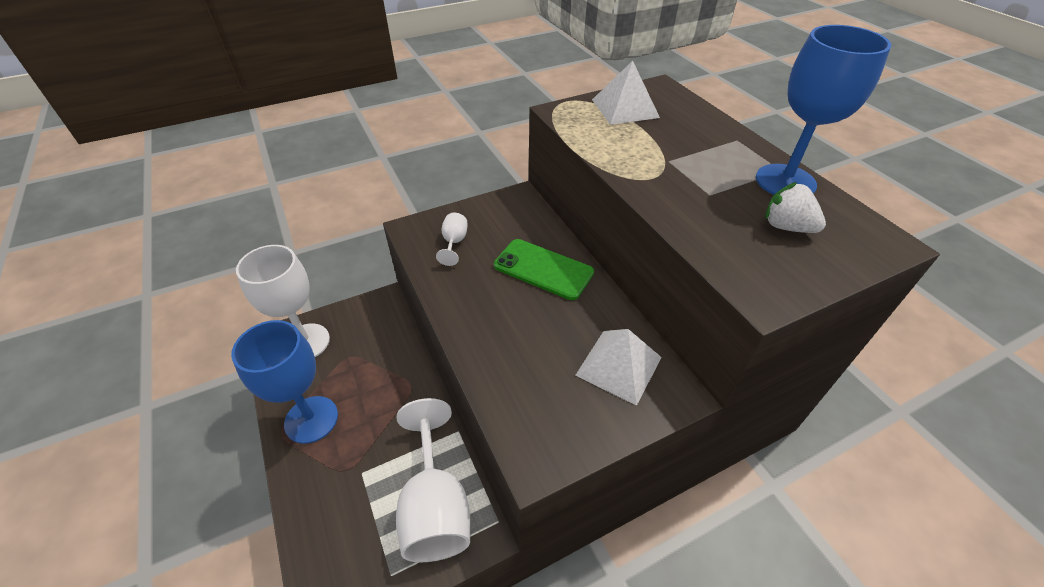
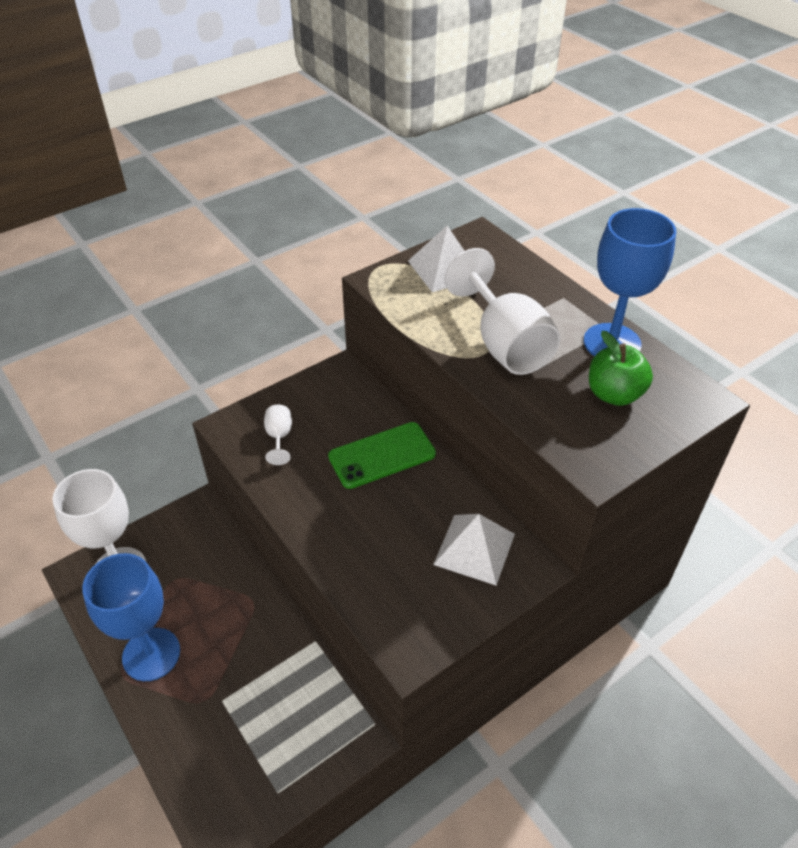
camera: 10 degrees left, 0 degrees up
white goblet [396,398,470,562] -> white goblet moved to [445,248,560,375]
green phone [494,239,594,300] -> green phone turned 45 degrees counterclockwise [328,422,436,489]
white strawberry [765,182,826,233] -> green apple [589,331,653,406]

